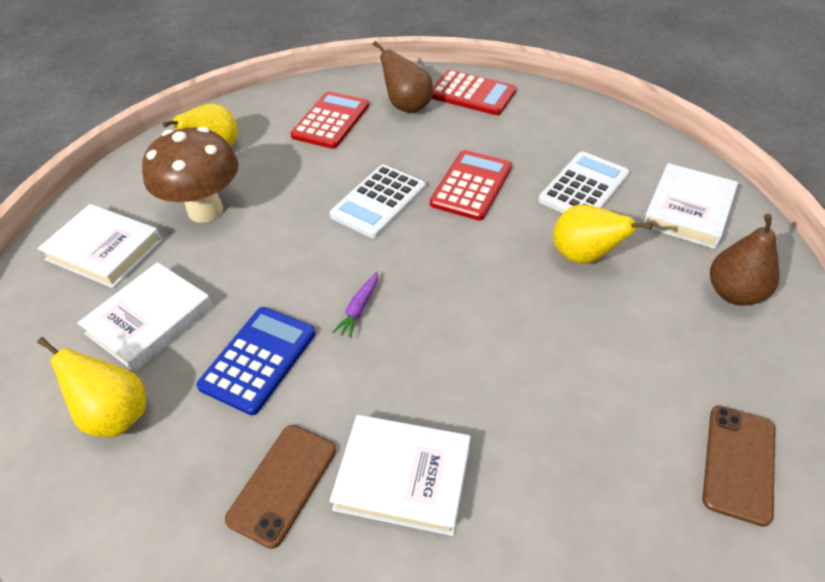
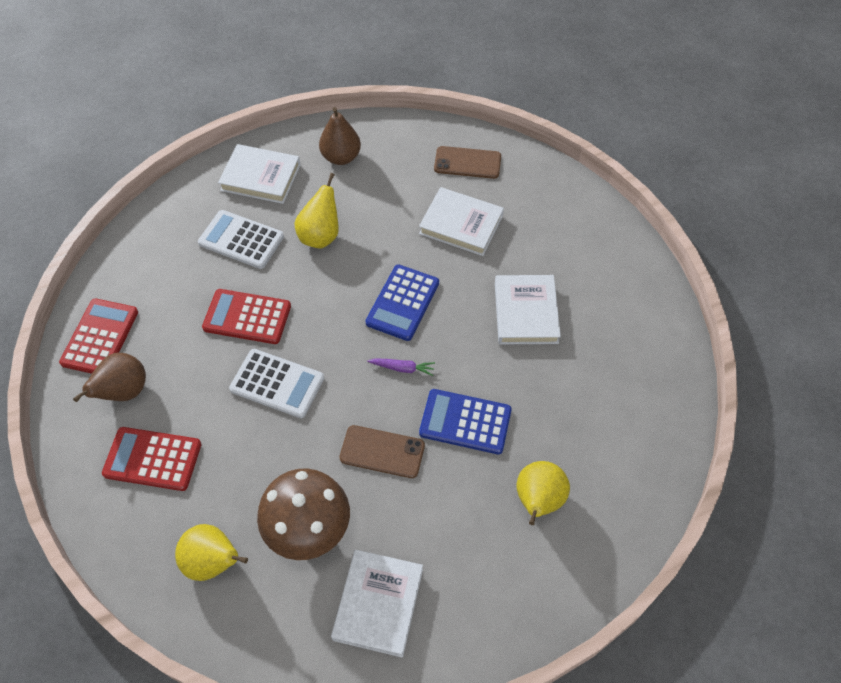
camera: 105 degrees left, 10 degrees up
white book [77,262,213,372] -> white book moved to [419,187,504,256]
brown phone [225,425,336,549] -> brown phone moved to [339,425,425,478]
none -> blue calculator [365,264,439,341]

